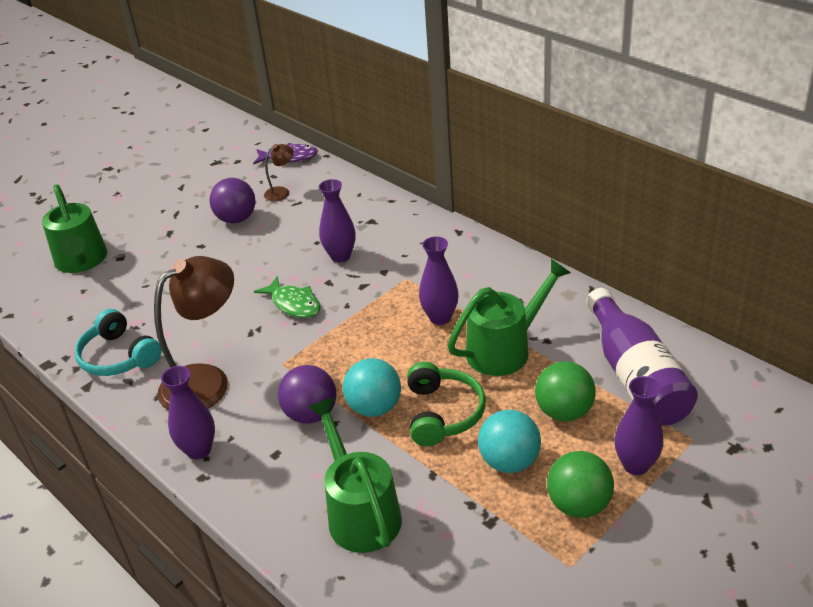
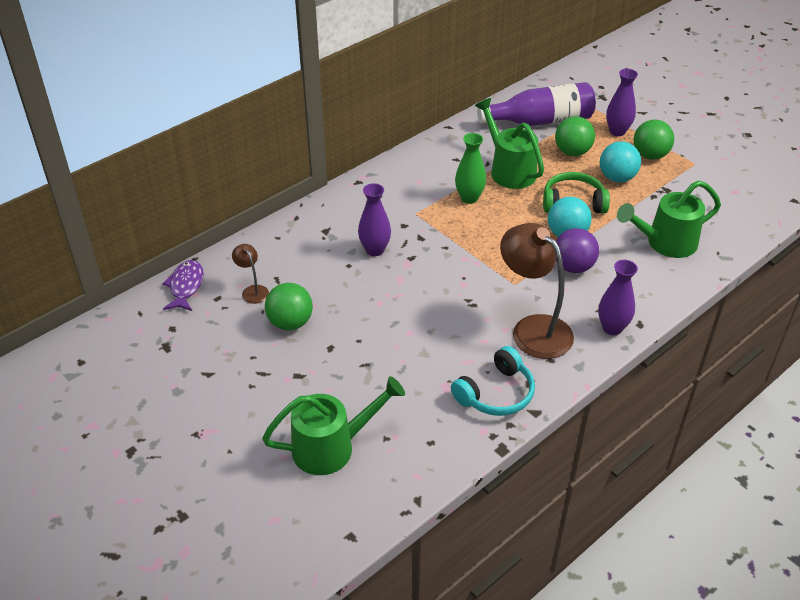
camera: 90 degrees left, 5 degrees up
purple ball [209,178,256,223] -> green ball [265,283,313,330]
green fish [254,276,321,318] -> none
purple vase [419,237,459,325] -> green vase [455,133,486,204]

